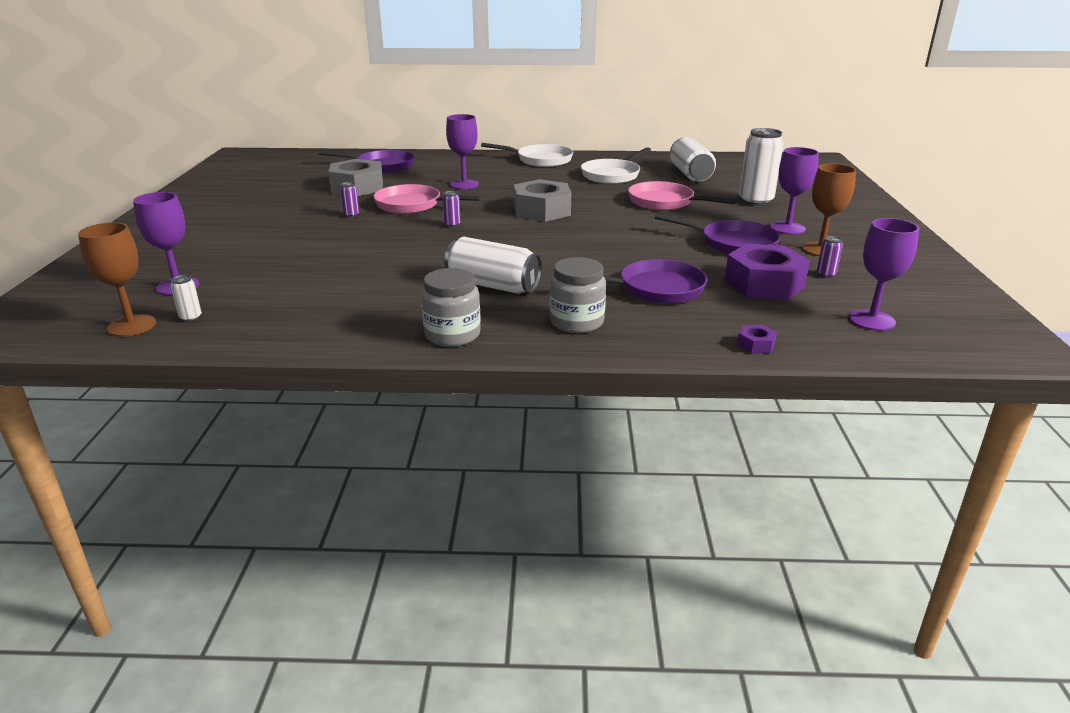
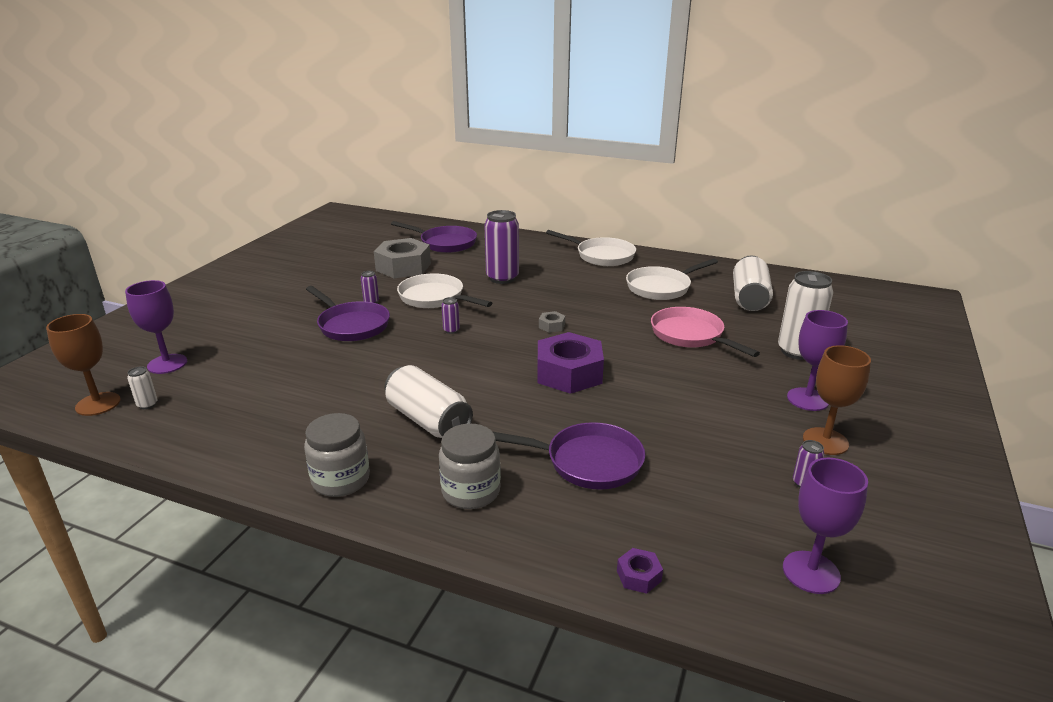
camera: 20 degrees right, 0 degrees up
pink pan [373,184,481,214] -> white pan [397,273,492,308]
purple goblet [446,114,479,189] -> purple can [484,210,519,284]
grey nut [514,179,571,222] -> grey nut [539,311,565,333], size x0.42
purple pan [655,214,781,254] -> purple pan moved to [306,286,390,341]
purple nut [725,244,810,300] -> purple nut moved to [537,332,604,394]

